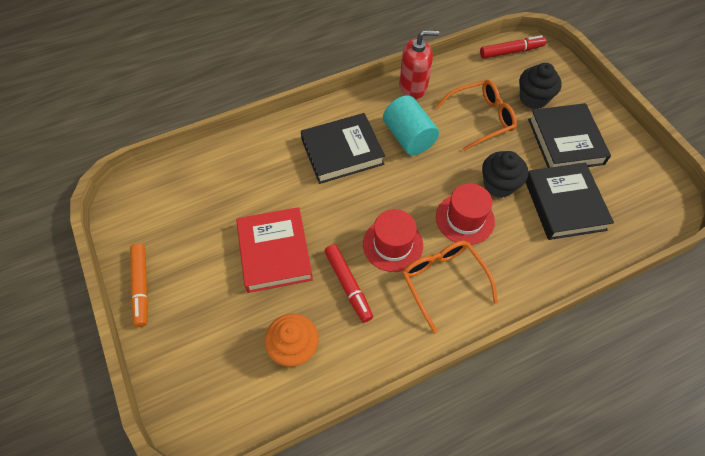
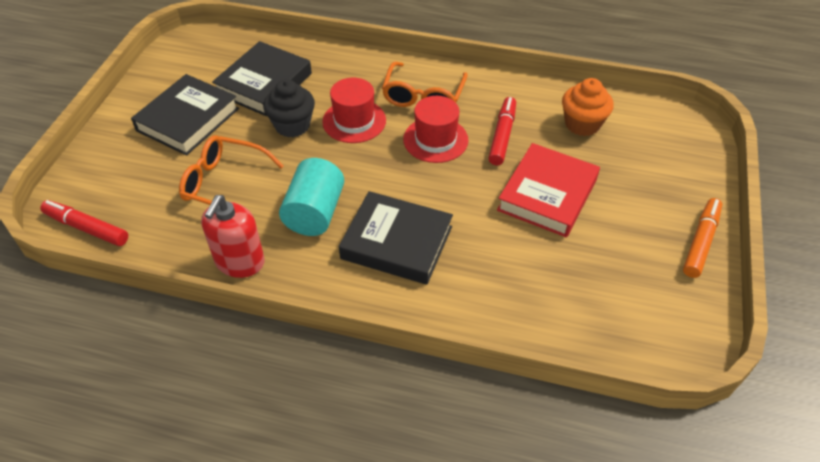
camera: 140 degrees left, 10 degrees down
red soap dispenser [399,30,439,99] -> red soap dispenser turned 105 degrees counterclockwise [201,195,265,278]
black cupcake [519,63,562,109] -> none

